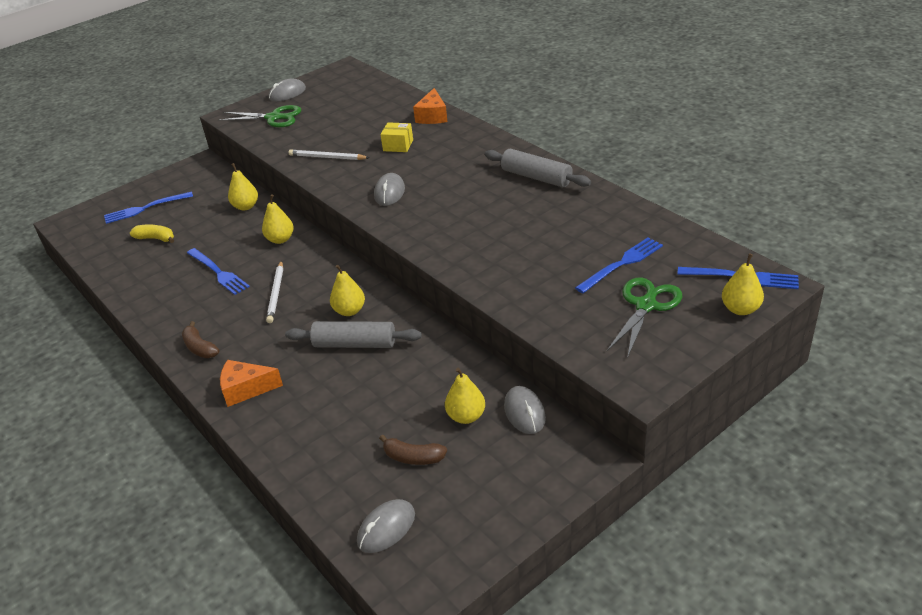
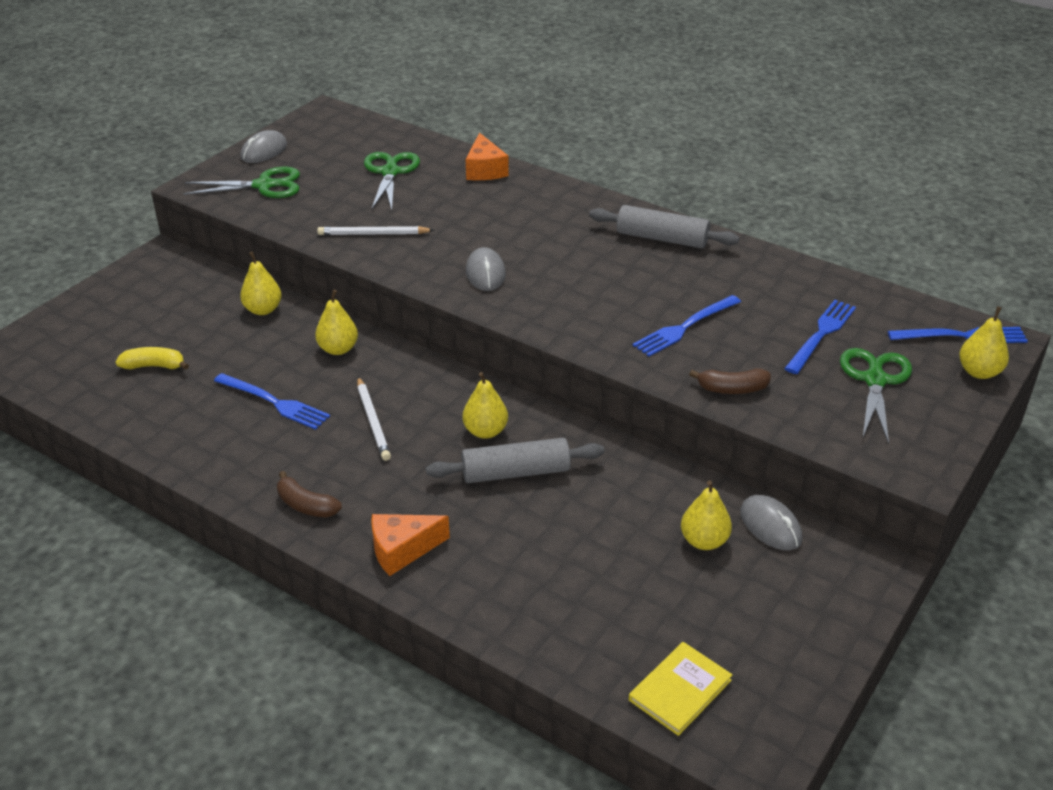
camera: 20 degrees left, 0 degrees up
blue fork [104,191,193,224] -> blue fork moved to [633,295,741,357]
grey mouse [357,499,415,553] -> yellow book [629,642,733,736]
brown banana [379,435,447,465] -> brown banana moved to [689,368,771,394]
yellow box [380,122,413,152] -> none
none -> green scissors [364,152,420,210]

